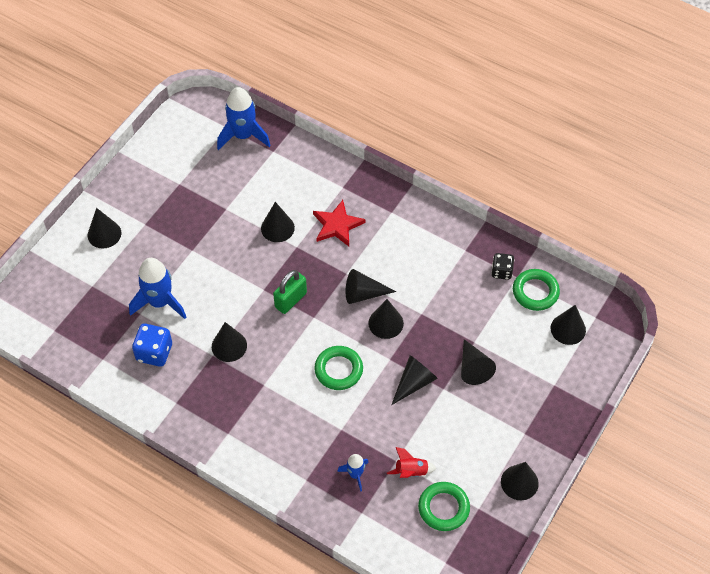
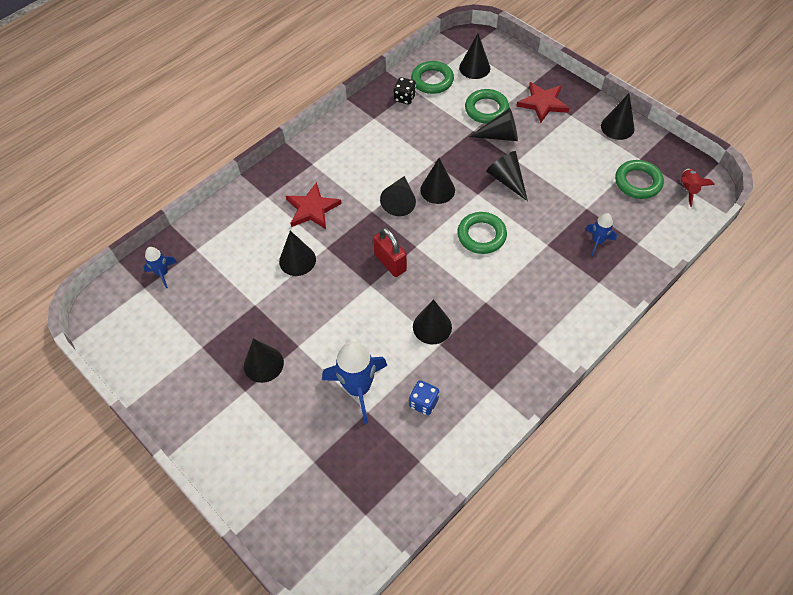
camera: 75 degrees left, 0 degrees up
black cone [88,208,121,249] -> black cone moved to [244,339,284,383]
blue dice [132,324,172,367] -> blue dice [409,380,439,415], size x0.66
blue rocket [217,87,271,150] -> blue rocket [144,247,177,288], size x0.53
green padlock [273,270,307,314] -> red padlock [373,227,407,277]
red rocket [387,447,436,478] -> red rocket moved to [681,169,715,207]
none -> green ring [465,89,509,124]
none -> red star [516,82,569,123]

